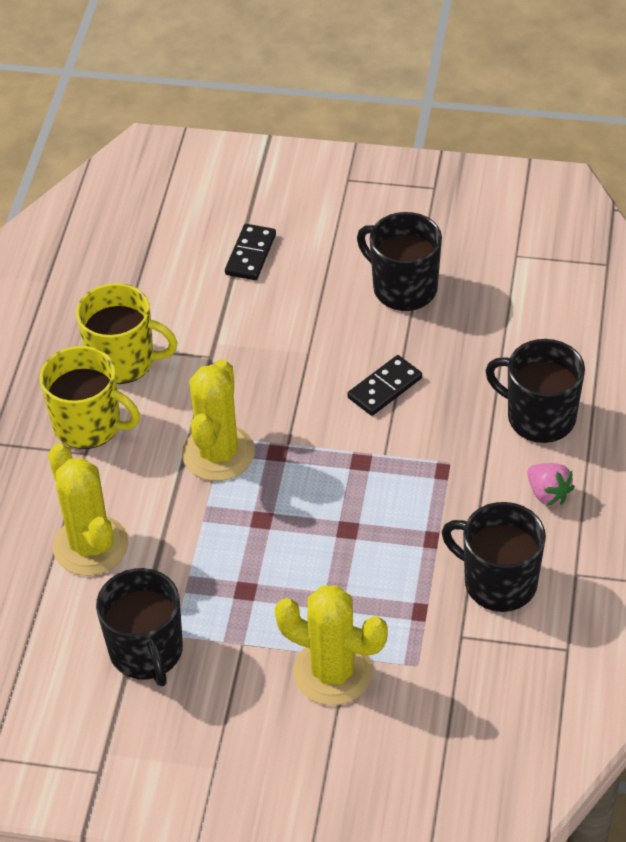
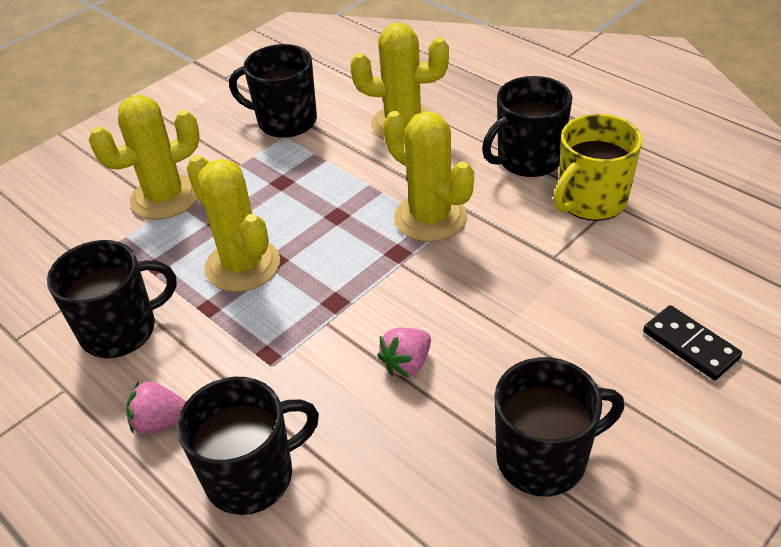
camera: 125 degrees right, 5 degrees down
yellow mug [40,346,140,449] -> black mug [482,76,572,177]
black domino [347,355,422,416] -> pink strawberry [377,328,431,378]
none -> yellow cactus [186,155,280,292]

